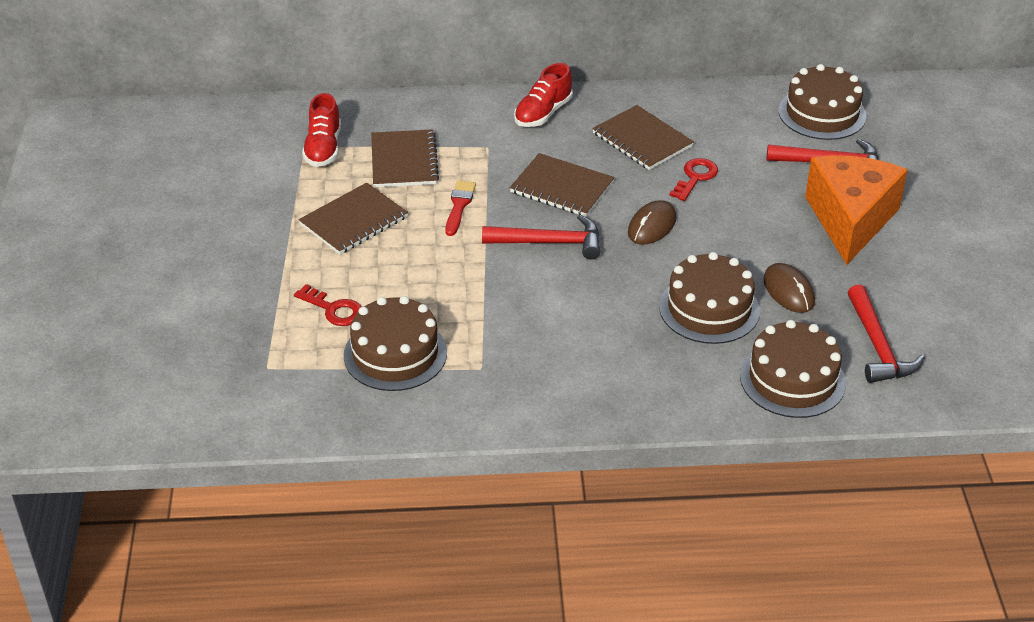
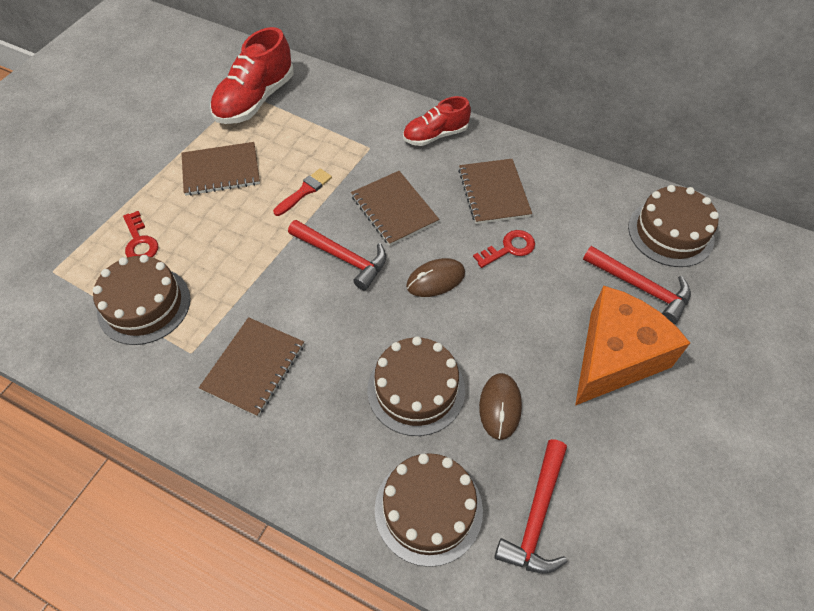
camera: 30 degrees right, 15 degrees up
red shoe [302,93,341,167] -> red shoe [210,27,294,124], size x1.58
brown notebook [371,129,439,188] -> brown notebook moved to [199,317,304,417]

